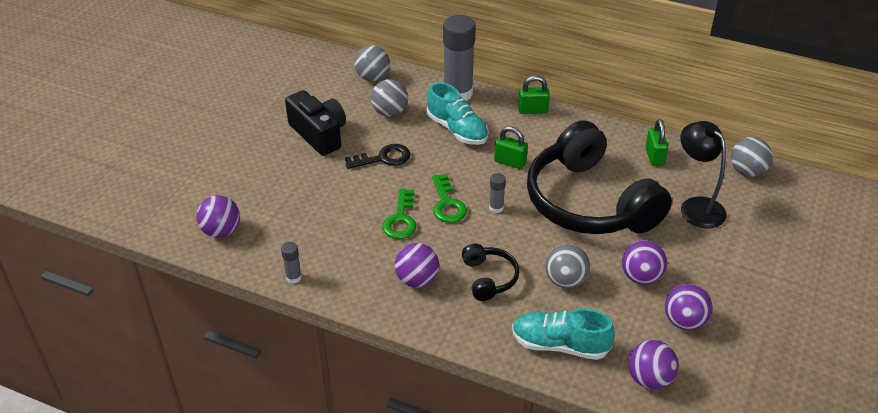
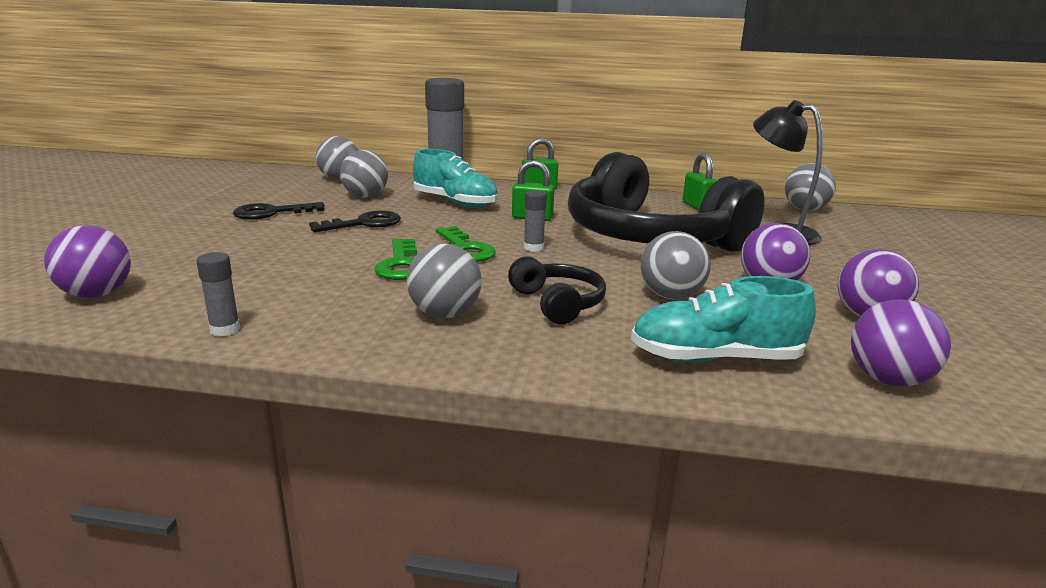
camera: 15 degrees left, 20 degrees down
black camera [285,90,346,156] -> black key [233,202,325,219]
purple ball [395,243,439,288] -> grey ball [407,244,482,318]

